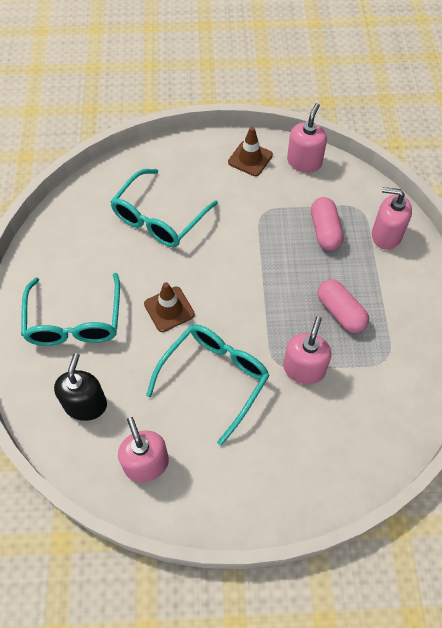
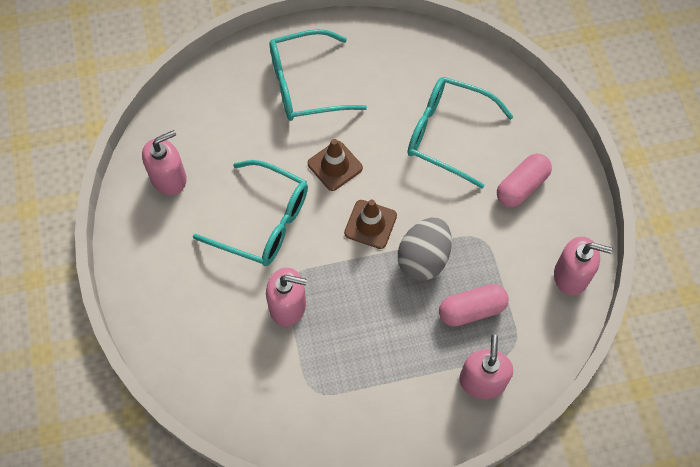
camera: 80 degrees right, 5 degrees up
black soap dispenser [54,353,107,421] -> none
brown traffic cone [228,127,273,176] -> brown traffic cone moved to [344,200,397,249]
pink capsule [318,279,369,333] -> pink capsule moved to [497,153,552,207]
none -> grey egg [398,218,452,281]

